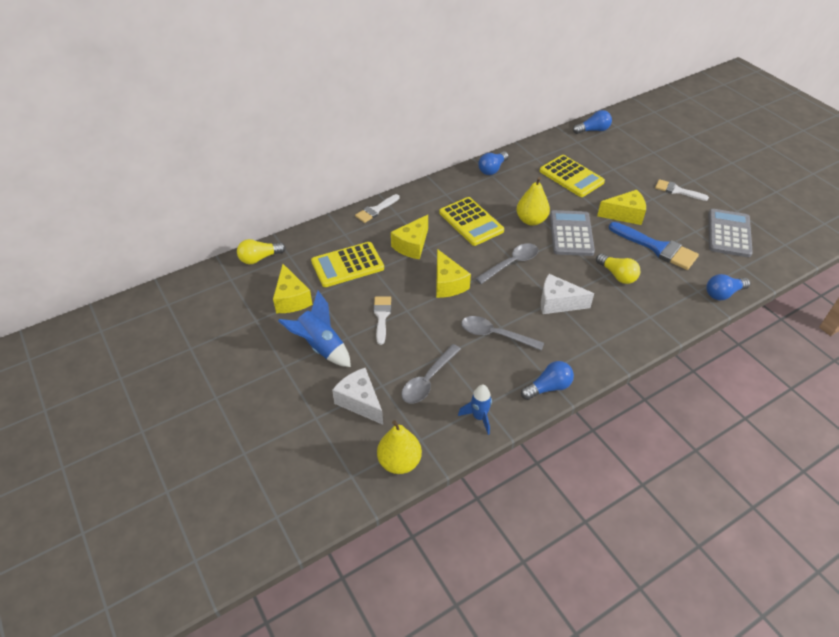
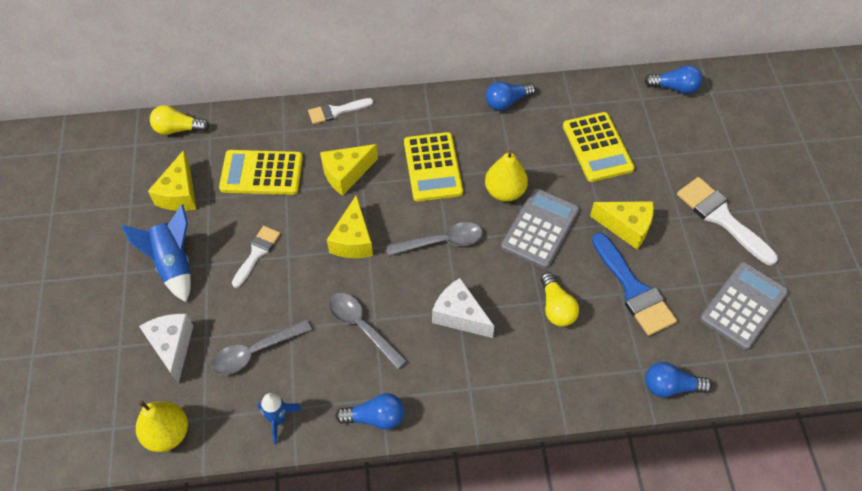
camera: 25 degrees right, 10 degrees up
white brush [655,179,709,201] -> white brush [677,177,778,265], size x1.64

